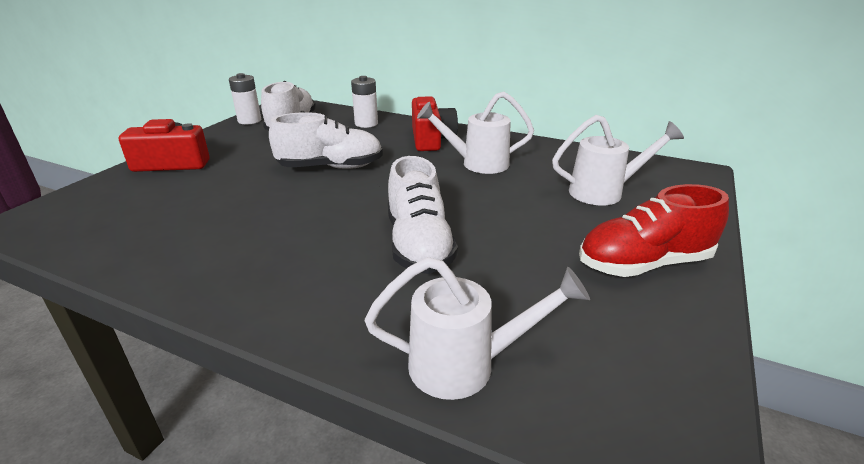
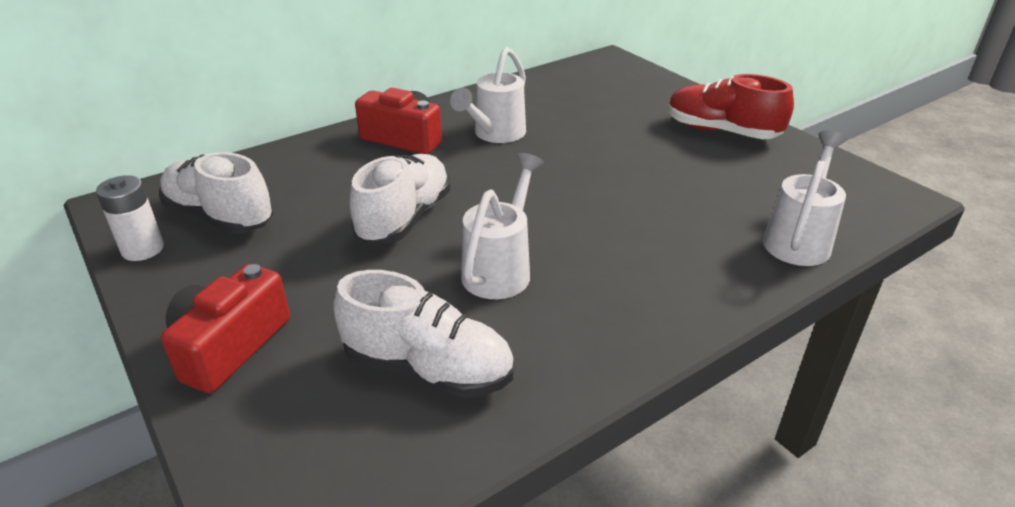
camera: 60 degrees left, 5 degrees up
white battery [351,76,378,128] -> none
white shoe [388,156,458,274] -> white shoe moved to [333,270,514,398]
white watering can [552,115,684,205] -> white watering can moved to [461,153,544,299]
red shoe [579,184,729,277] -> red shoe turned 105 degrees clockwise [668,74,794,139]

